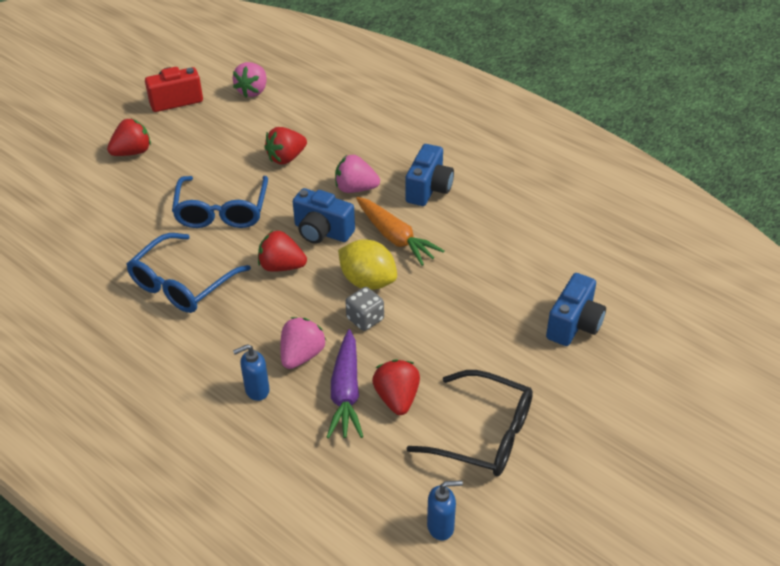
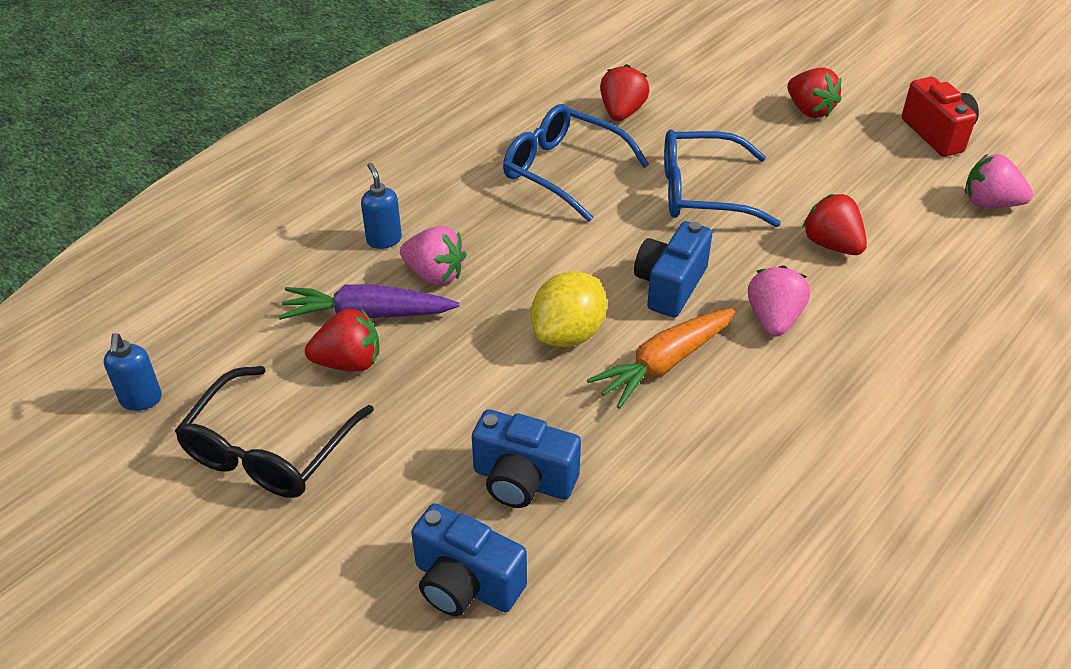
camera: 90 degrees right, 0 degrees up
red strawberry [258,230,307,272] -> red strawberry moved to [600,64,650,121]
grey dice [345,287,384,331] -> none
blue camera [405,144,454,206] -> blue camera moved to [472,409,581,508]

